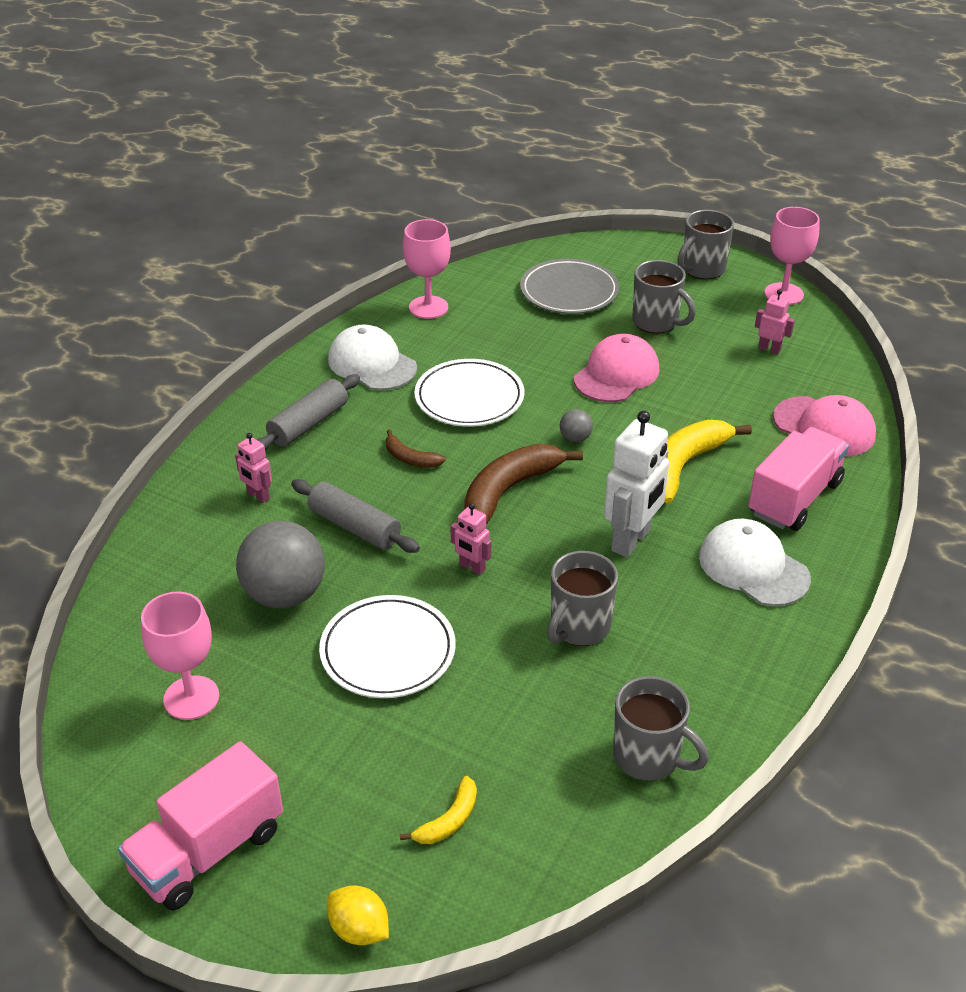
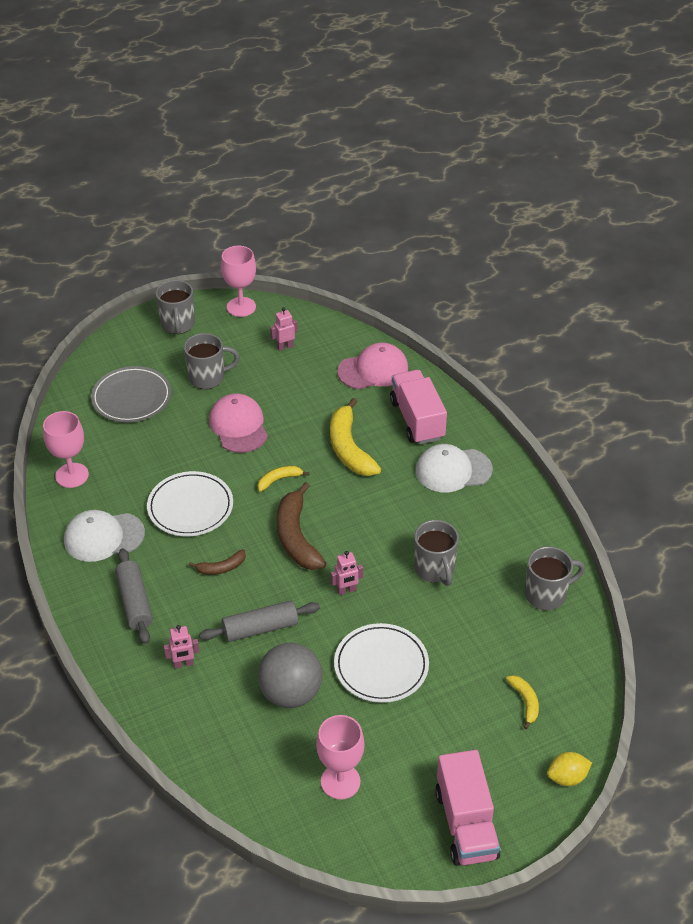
camera: 55 degrees left, 5 degrees up
grey ball [560,409,593,442] -> yellow banana [258,466,310,492]
white robot [604,411,669,558] -> none

